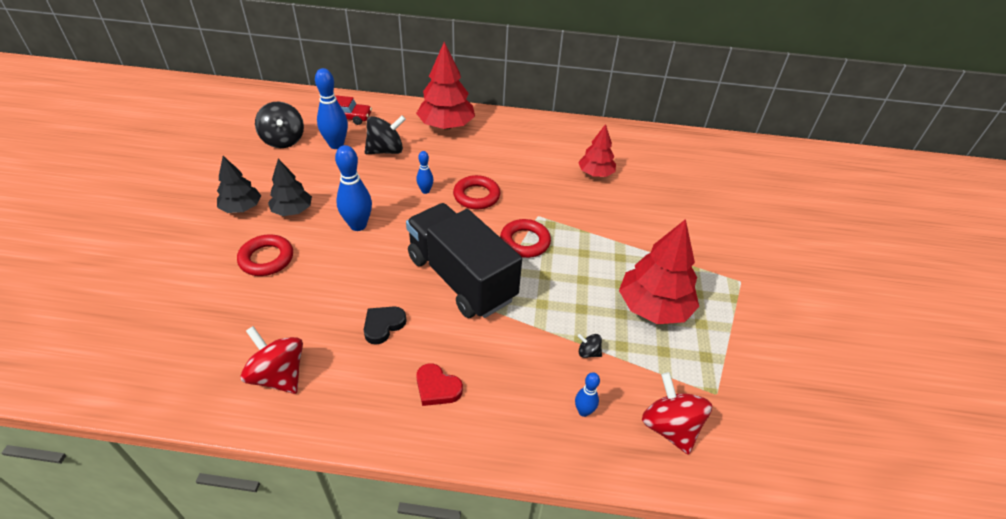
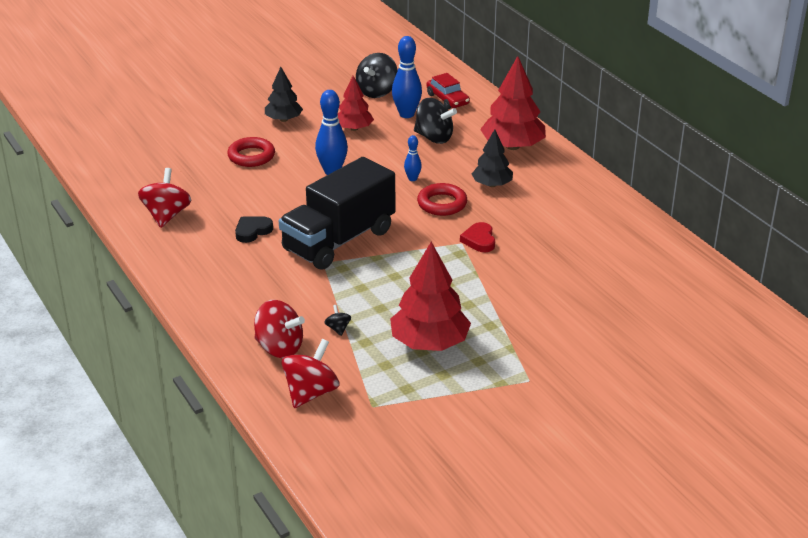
camera: 55 degrees right, 10 degrees down
black tree [268,159,312,216] -> black tree moved to [472,129,513,187]
black heart [364,306,407,344] -> black heart turned 45 degrees counterclockwise [235,216,273,243]
black truck [406,203,522,318] -> black truck turned 150 degrees counterclockwise [279,157,395,270]
red heart [416,363,463,406] -> red heart moved to [460,222,495,252]
red ring [500,219,551,258] -> none
blue bowling pin [575,372,600,417] -> red spinning top [254,300,305,358]
red tree [578,124,616,177] -> red tree moved to [337,76,374,131]

